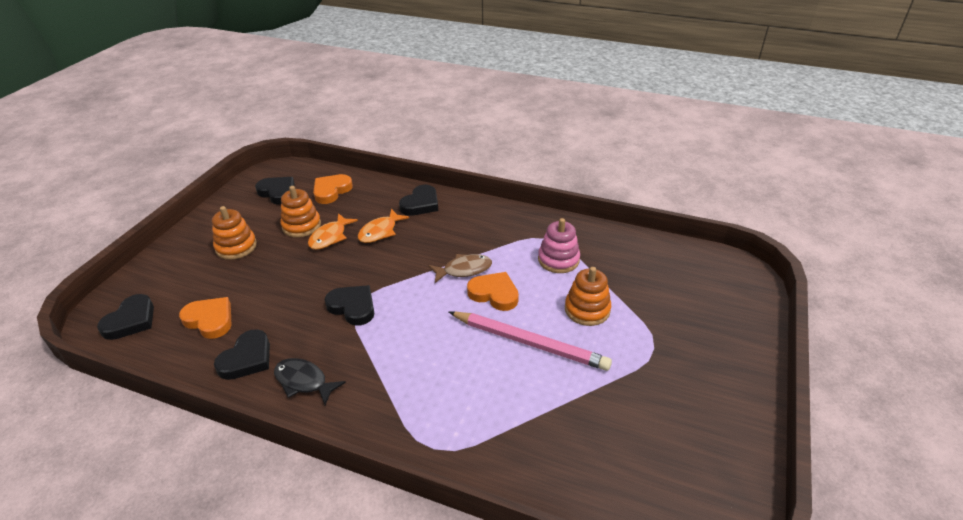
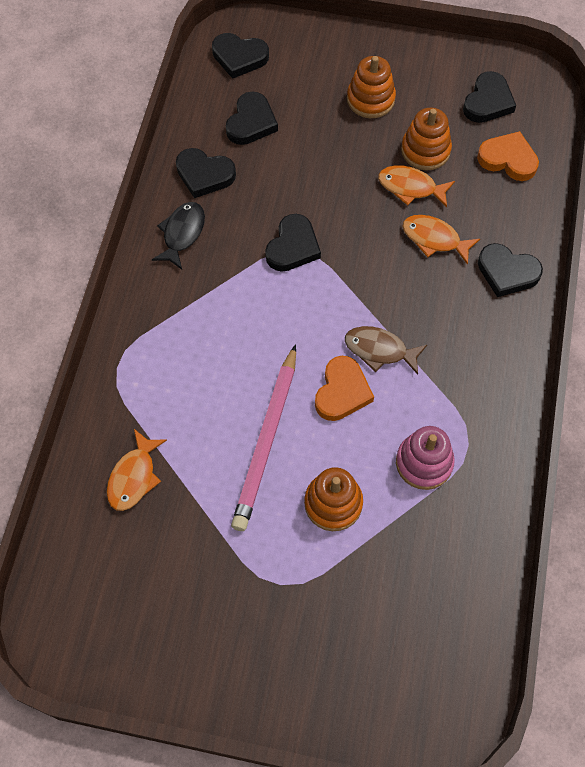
camera: 80 degrees right, 25 degrees up
orange heart [179,297,231,339] -> black heart [226,91,278,145]
brown fish [428,254,492,283] -> brown fish turned 135 degrees clockwise [345,326,427,375]
none -> orange fish [107,429,167,511]

